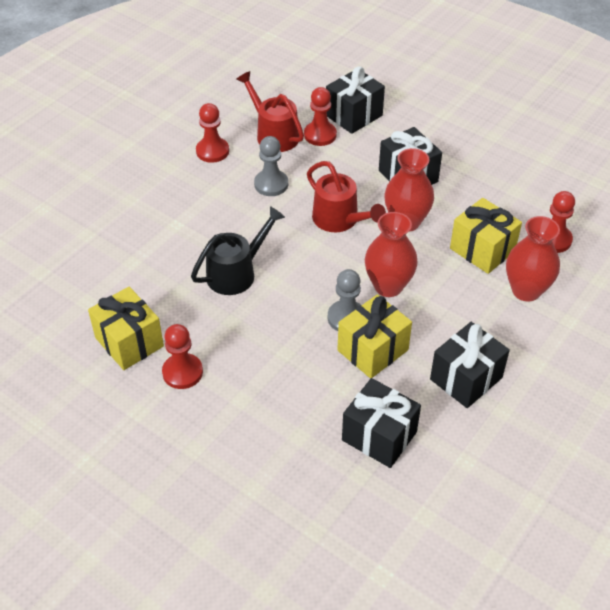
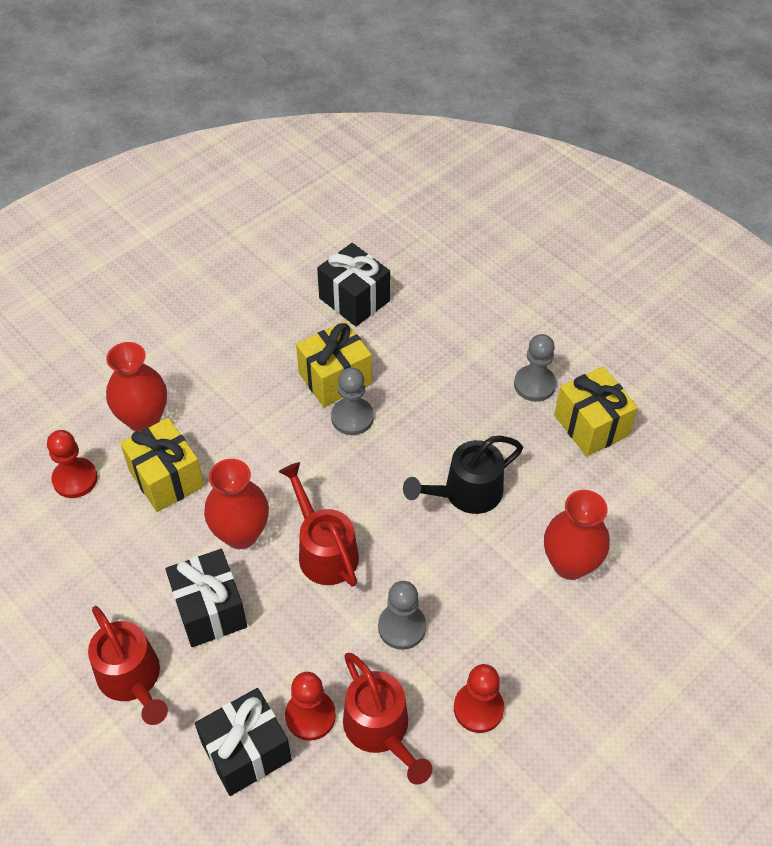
camera: 170 degrees left, 5 degrees up
red pawn [162,324,203,389] -> grey pawn [514,334,556,402]
red vase [365,212,418,297] -> red vase moved to [544,490,610,580]
black gift [430,322,510,408] -> none
none -> red watering can [88,606,168,725]

